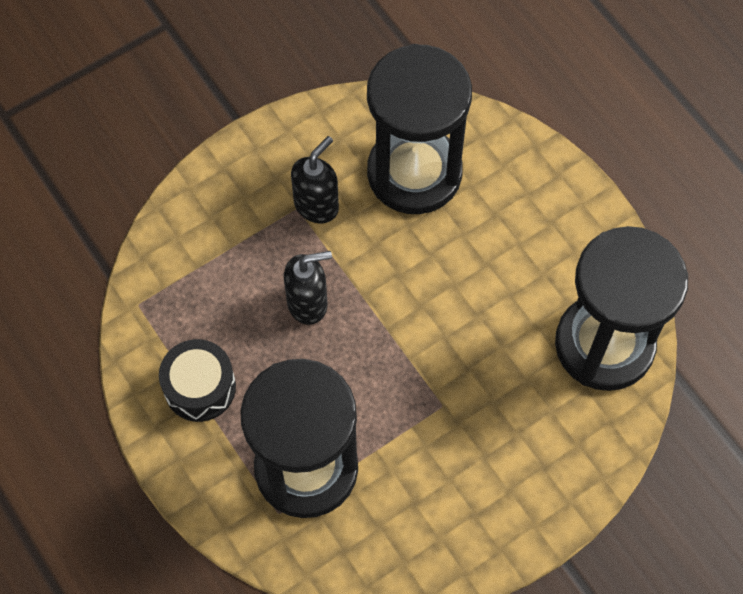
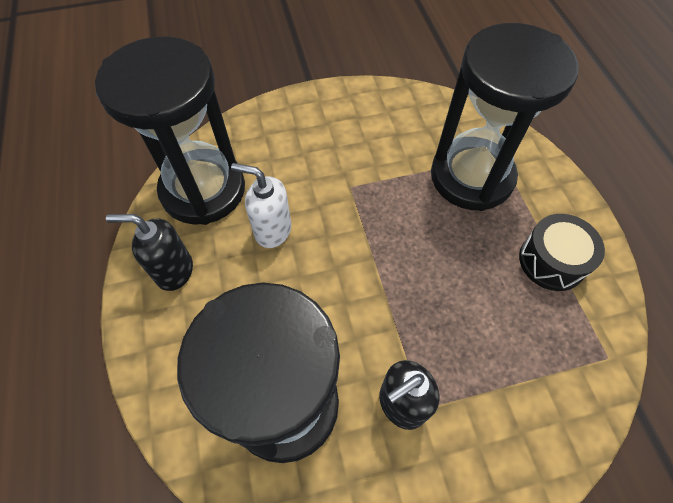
camera: 160 degrees left, 5 degrees down
black soap dispenser [284,251,332,325] -> black soap dispenser moved to [106,214,193,291]
none -> white soap dispenser [231,163,292,248]

